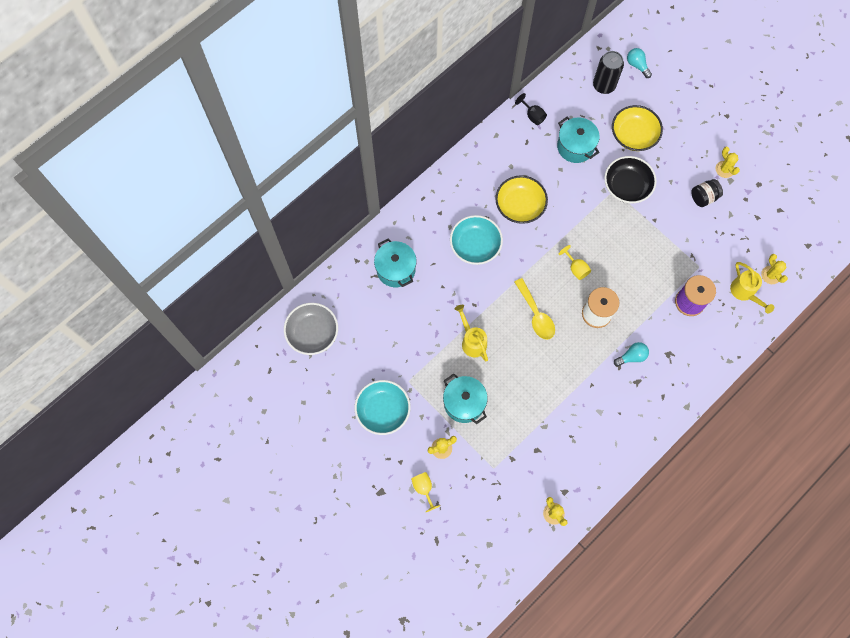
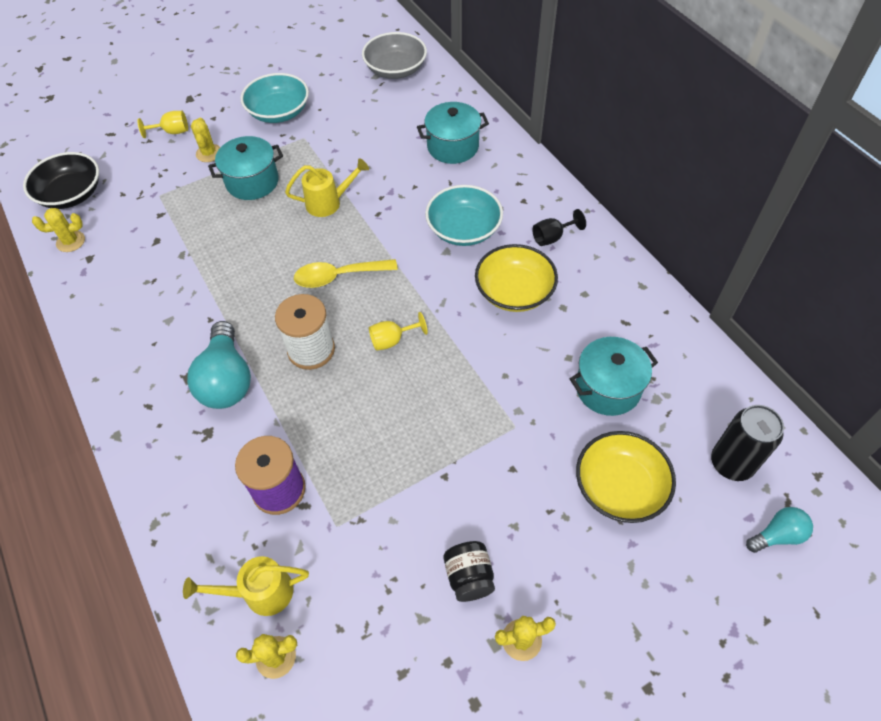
camera: 105 degrees right, 15 degrees down
black goblet [515,93,547,125] -> black goblet moved to [532,209,586,246]
black bowl [604,156,657,203] -> black bowl moved to [23,152,99,209]
turquoise light bulb [614,342,649,366] -> turquoise light bulb [187,321,251,409], size x1.85

